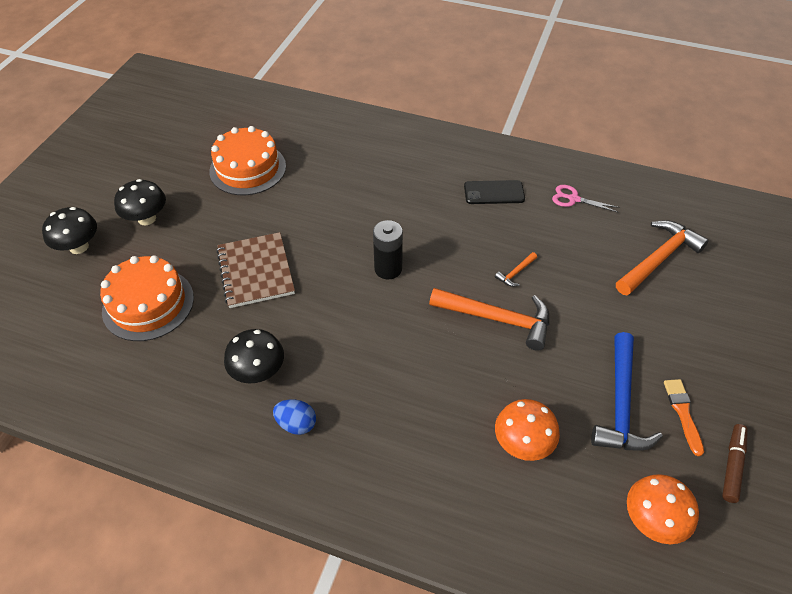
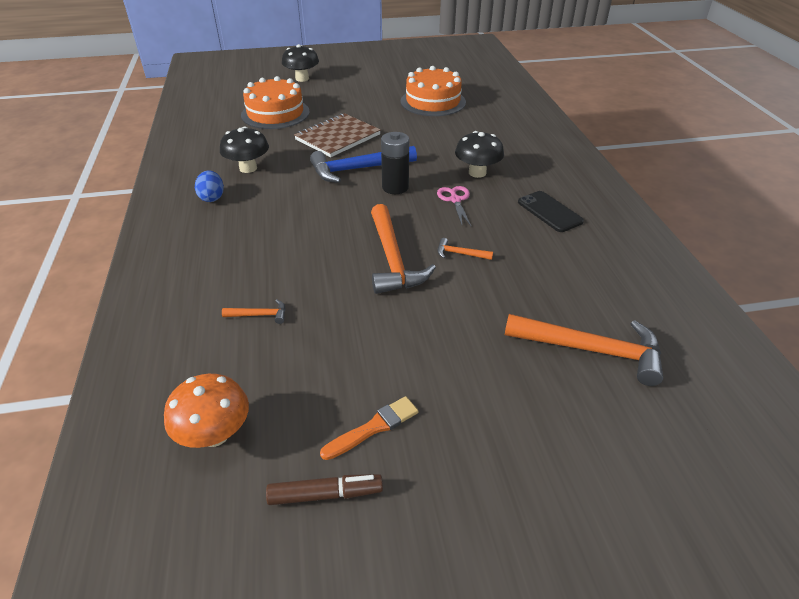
camera: 60 degrees right, 10 degrees down
black mushroom [114,179,166,225] -> black mushroom moved to [455,131,504,178]
orange mushroom [495,399,560,461] -> orange hammer [222,299,286,324]
pink scissors [552,185,620,212] -> pink scissors moved to [437,186,471,226]
blue hammer [591,332,663,451] -> blue hammer moved to [310,146,417,183]

